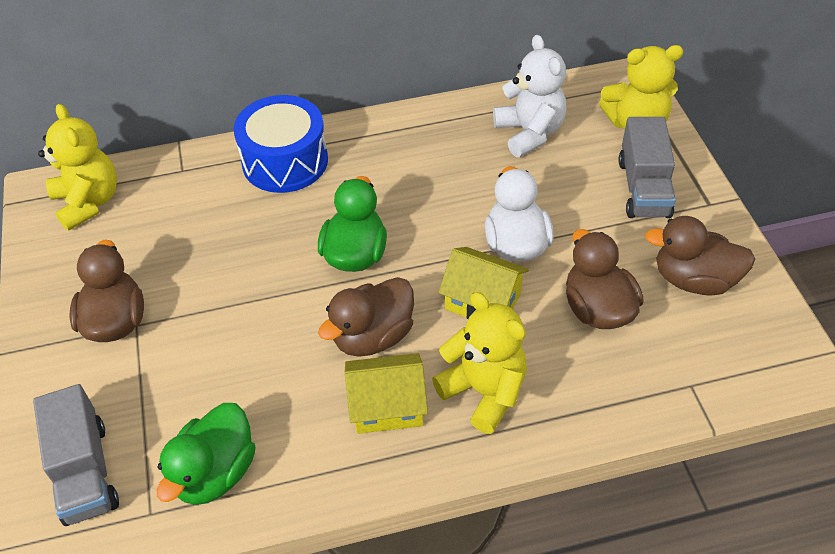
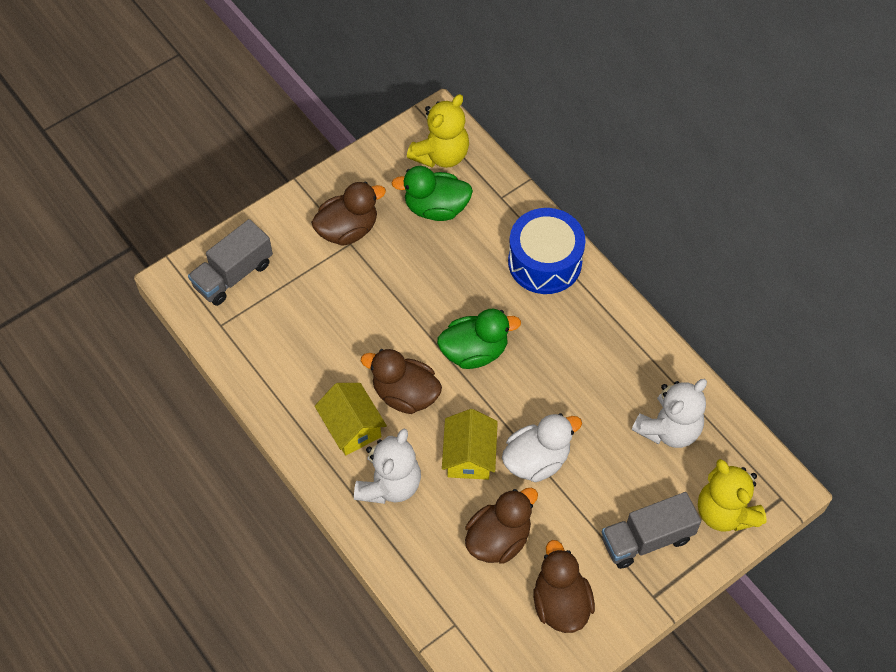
camera: 65 degrees right, 10 degrees up
green duck [157,403,256,505] -> green duck moved to [392,166,473,221]
yellow teddy bear [432,292,527,434] -> white teddy bear [354,429,421,504]

